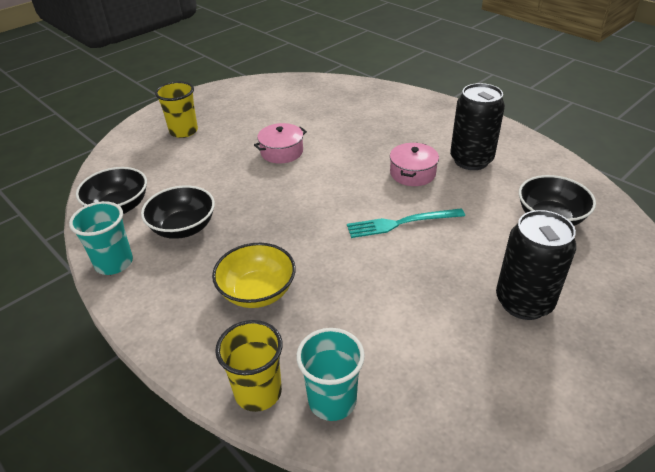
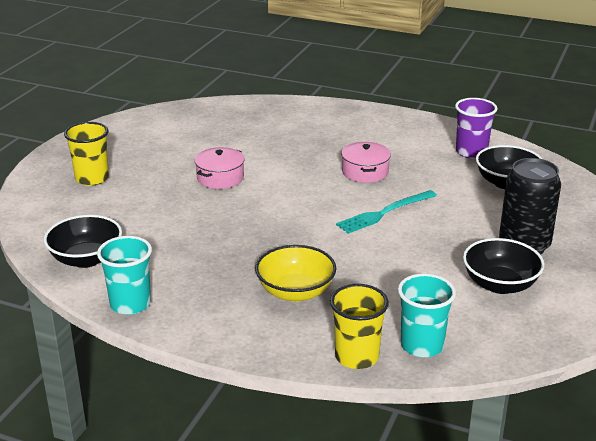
camera: 25 degrees left, 10 degrees down
black bowl [141,185,215,239] -> black bowl moved to [463,238,544,294]
black can [450,83,505,170] -> none
none -> purple cup [455,98,497,159]

